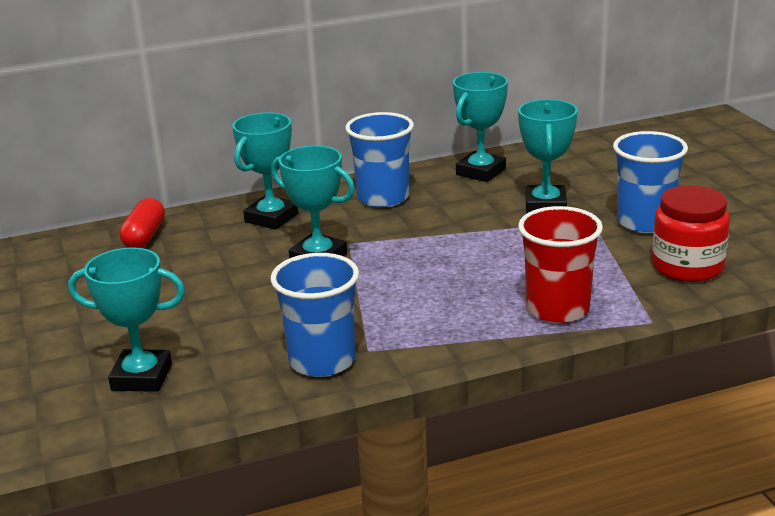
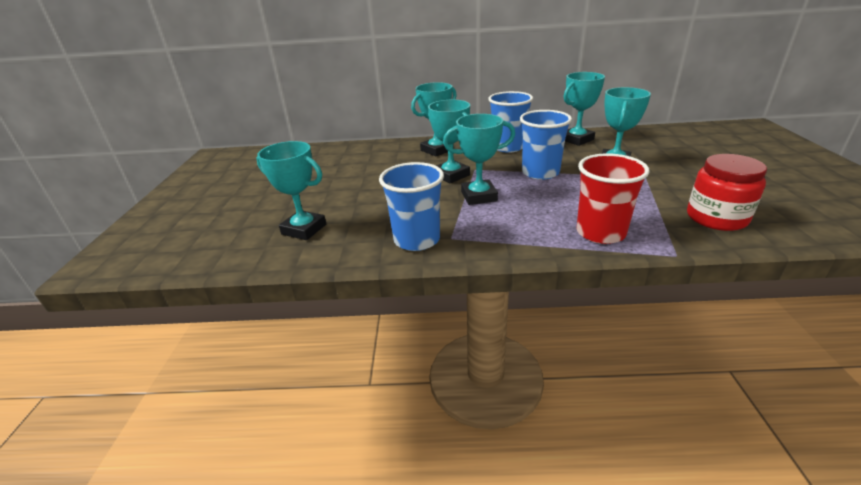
camera: 20 degrees right, 5 degrees up
red capsule [119,198,165,248] -> none
blue cup [613,131,688,233] -> blue cup moved to [520,110,572,180]
none -> turquoise trophy [443,114,515,205]

